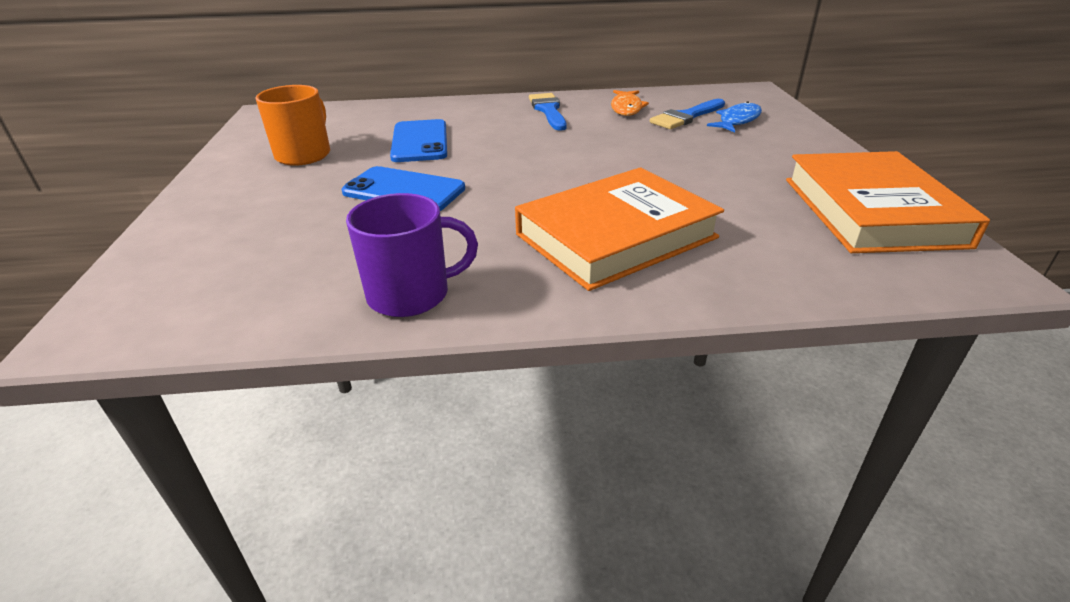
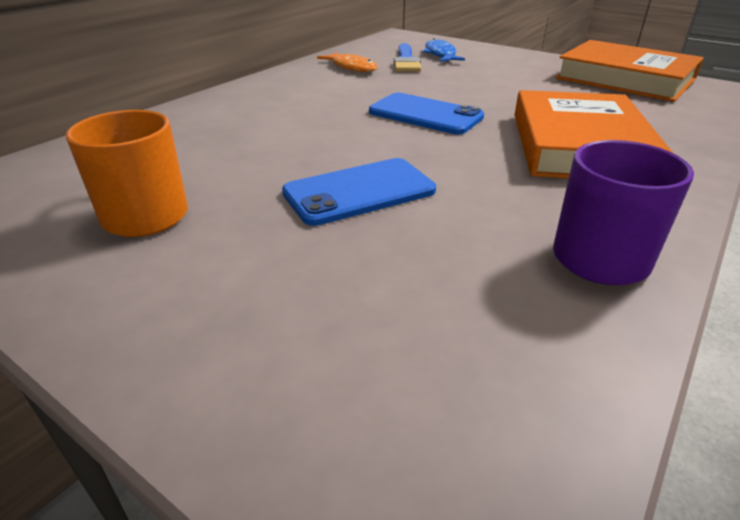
camera: 50 degrees left, 0 degrees up
blue phone [390,119,447,162] -> blue phone moved to [369,93,484,134]
blue brush [529,93,567,131] -> none

